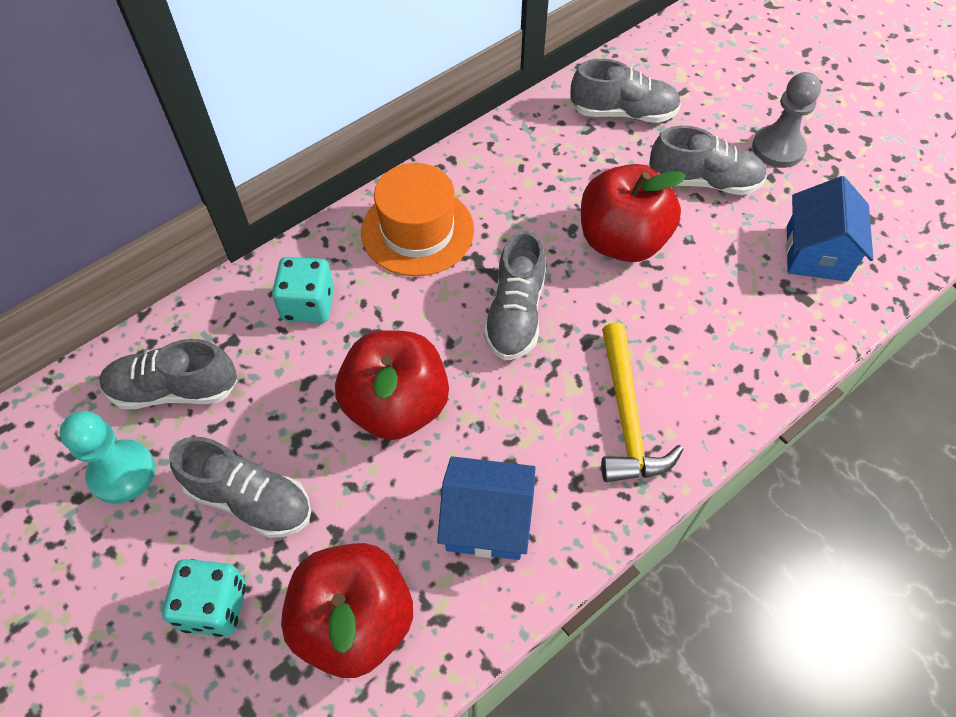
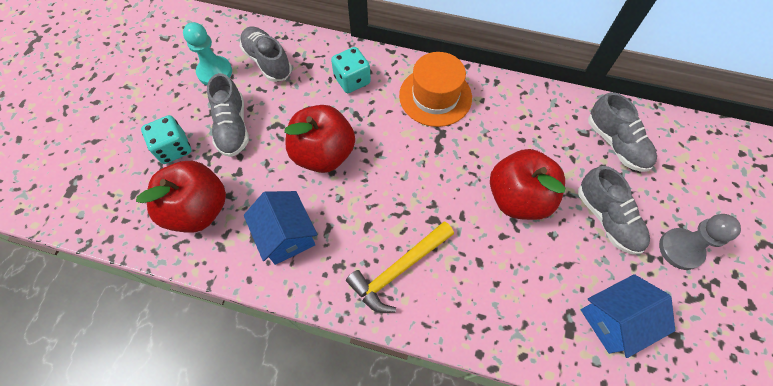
camera: 55 degrees right, 5 degrees up
grey shoe [483,230,546,360] -> none

